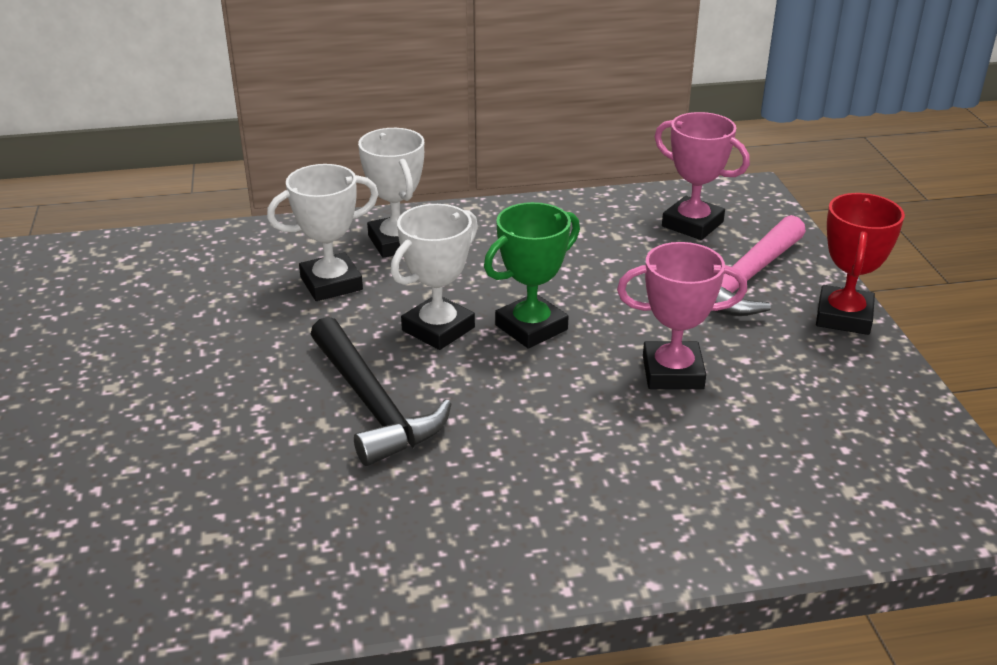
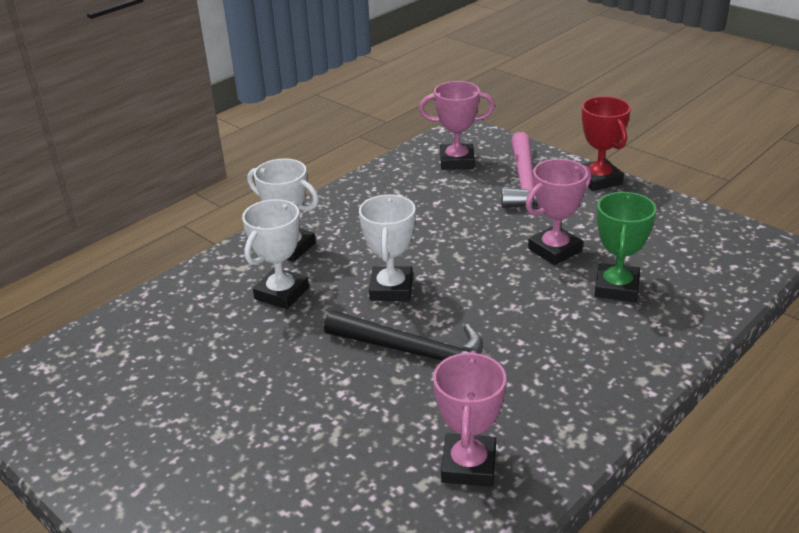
camera: 35 degrees left, 0 degrees up
green trophy [484,202,580,348] -> green trophy moved to [594,192,656,302]
none -> pink trophy [433,351,506,487]

